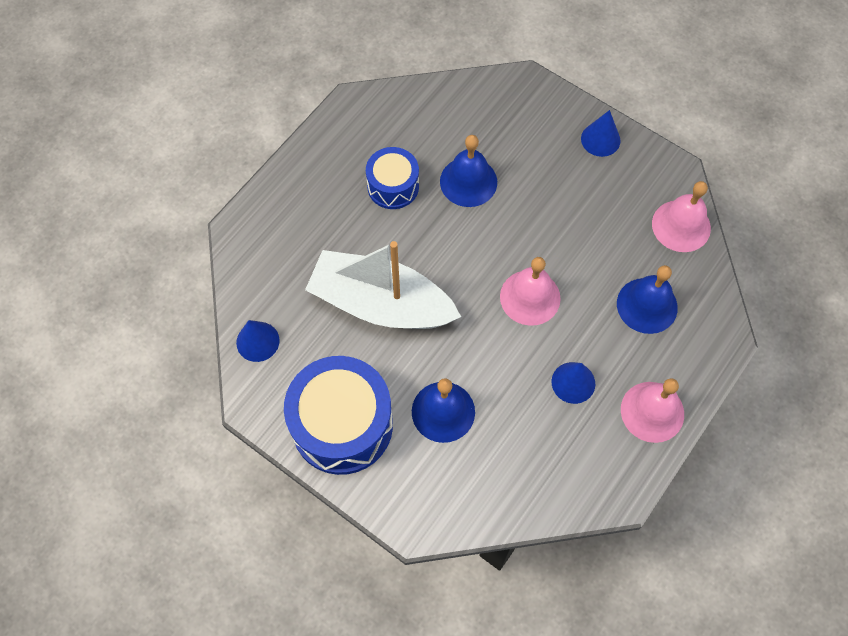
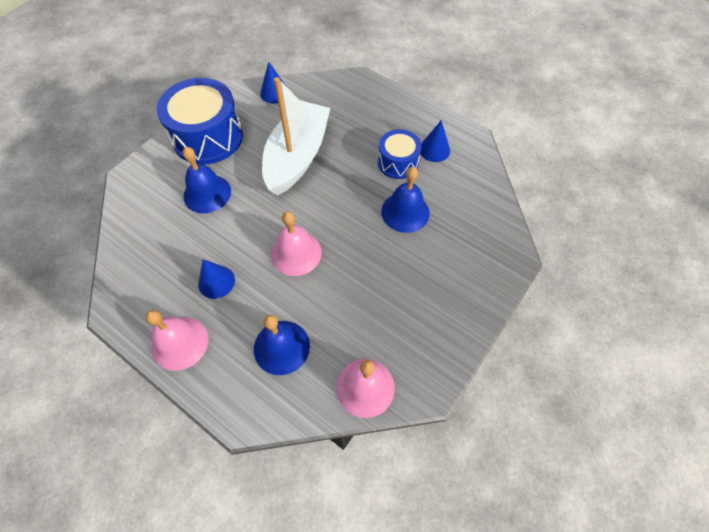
camera: 90 degrees right, 5 degrees down
blue cone [581,110,621,157] -> blue cone moved to [420,120,450,162]

